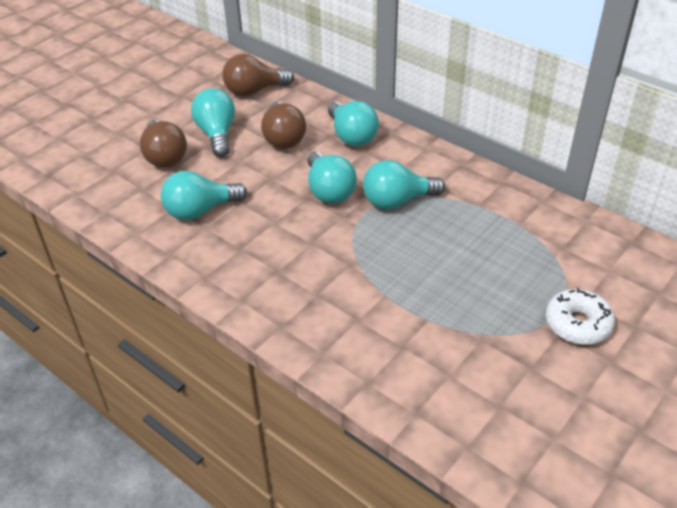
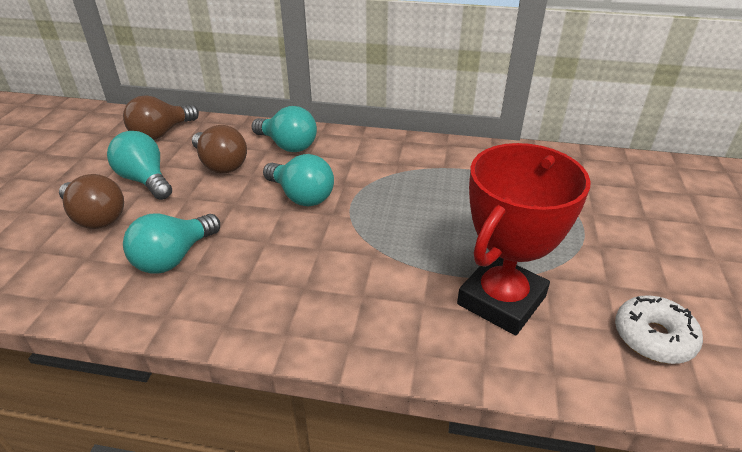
camera: 30 degrees left, 5 degrees down
turquoise light bulb [363,160,445,209] -> none
white donut [546,288,615,345] -> white donut moved to [615,295,703,364]
none -> red trophy [457,143,591,335]

